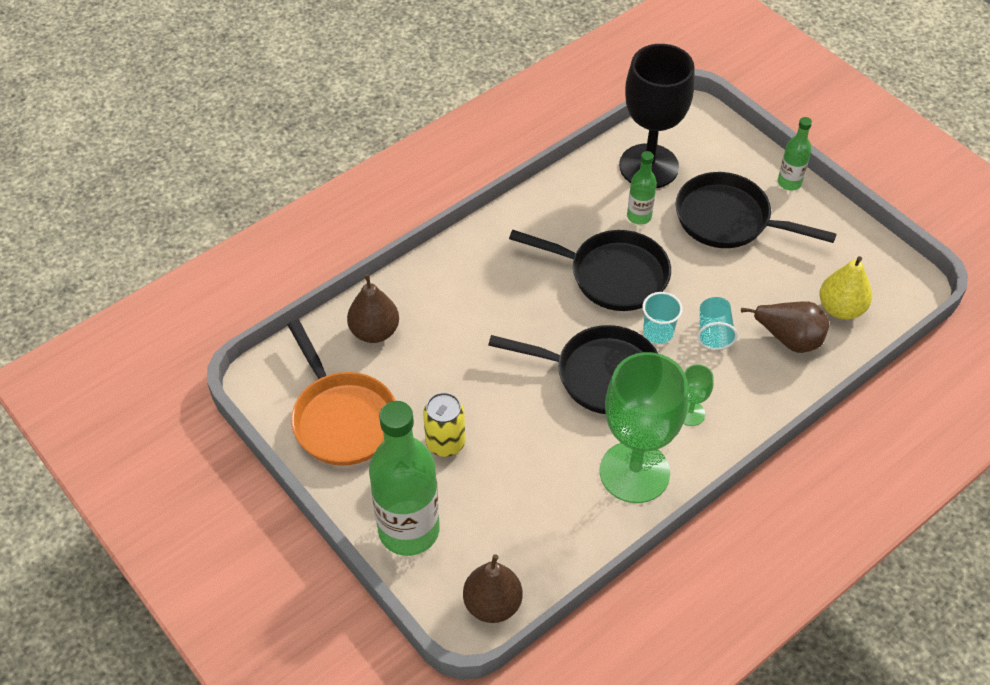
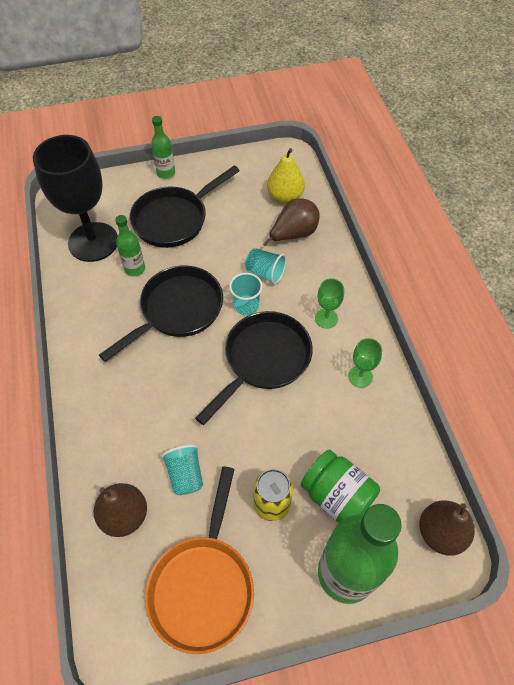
camera: 65 degrees left, 5 degrees up
orange pan [288,319,396,466] -> orange pan turned 105 degrees clockwise [145,466,254,654]
green goblet [600,352,688,503] -> green goblet [348,338,382,388], size x0.43
none -> turquoise cup [161,445,203,495]
none -> green jar [301,450,380,523]

